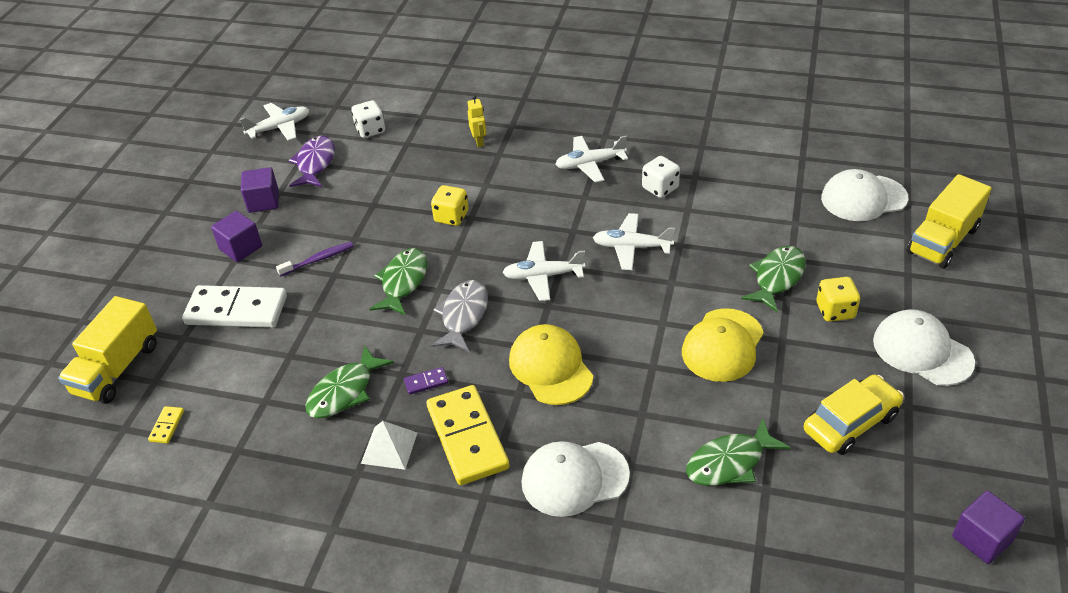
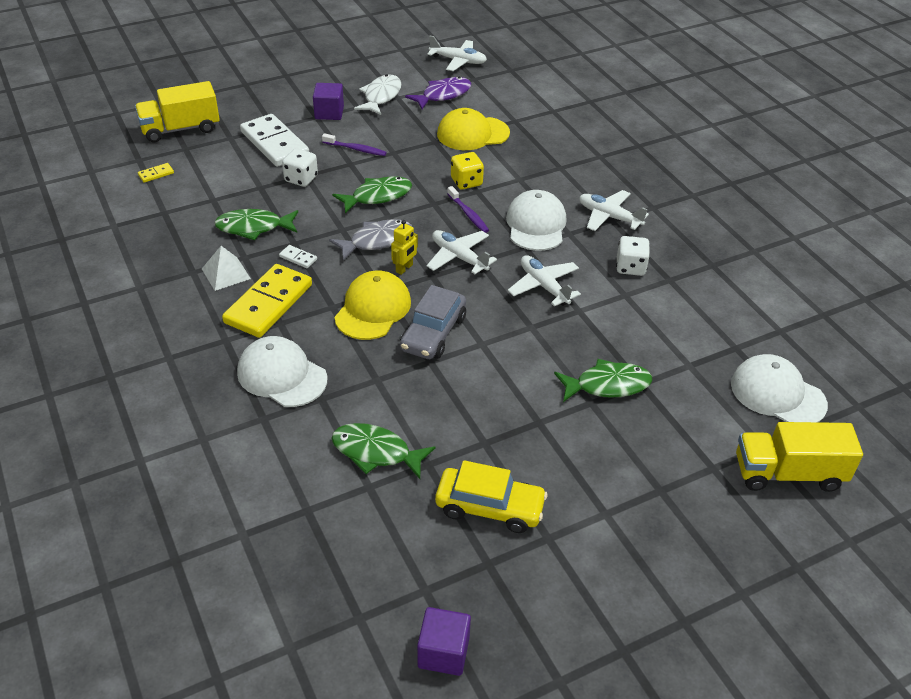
camera: 45 degrees right, 0 degrees up
purple cube [241,167,279,213] -> white fish [354,75,401,115]
white dice [351,100,385,138] -> white dice moved to [282,148,318,187]
purple domino [404,367,448,395] -> white domino [279,245,317,268]
yellow robot [468,95,487,147] -> yellow robot moved to [391,220,418,275]
yellow cap [682,308,764,382] -> yellow cap moved to [437,108,510,150]
yellow dice [816,277,860,322] -> none
white cap [873,309,975,386] -> white cap moved to [506,190,566,251]
none -> grey car [400,285,466,359]
none -> purple toothbrush [447,186,489,233]

